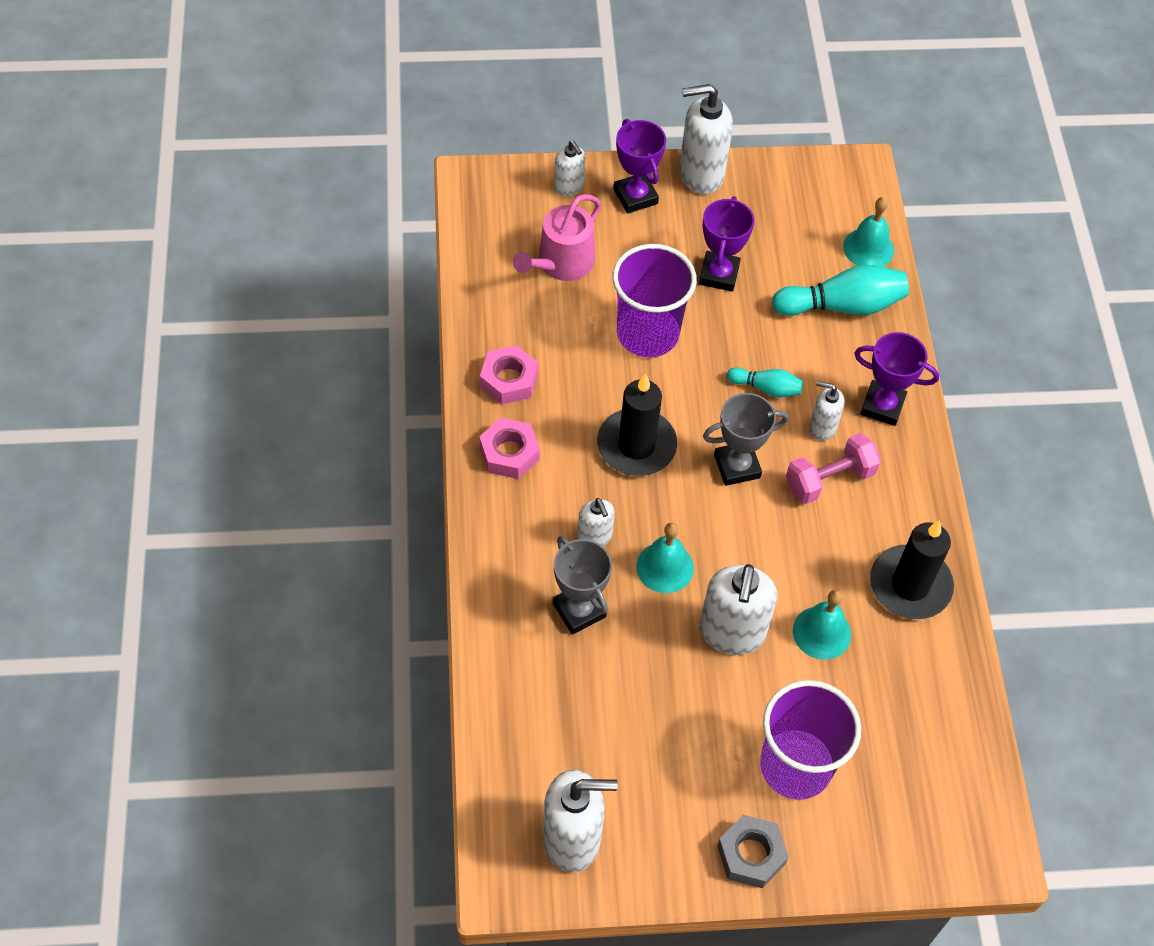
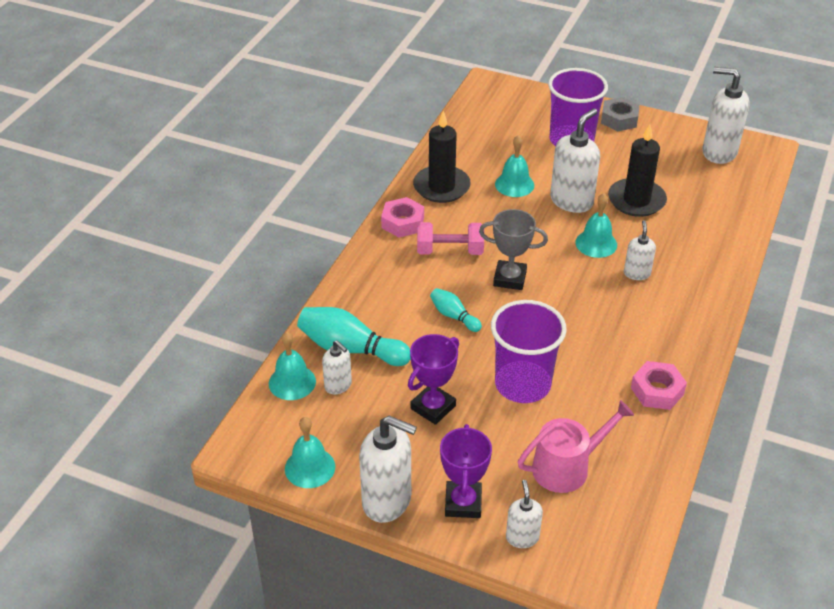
camera: 150 degrees left, 15 degrees down
pink nut [479,418,540,479] -> pink nut moved to [381,197,424,238]
grey trophy [553,536,612,634] -> none
black candle [597,373,677,476] -> black candle moved to [608,124,667,217]
white soap dispenser [809,381,845,441] -> white soap dispenser moved to [322,340,352,395]
purple trophy [854,332,939,426] -> none
none -> turquoise bell [285,417,335,488]

